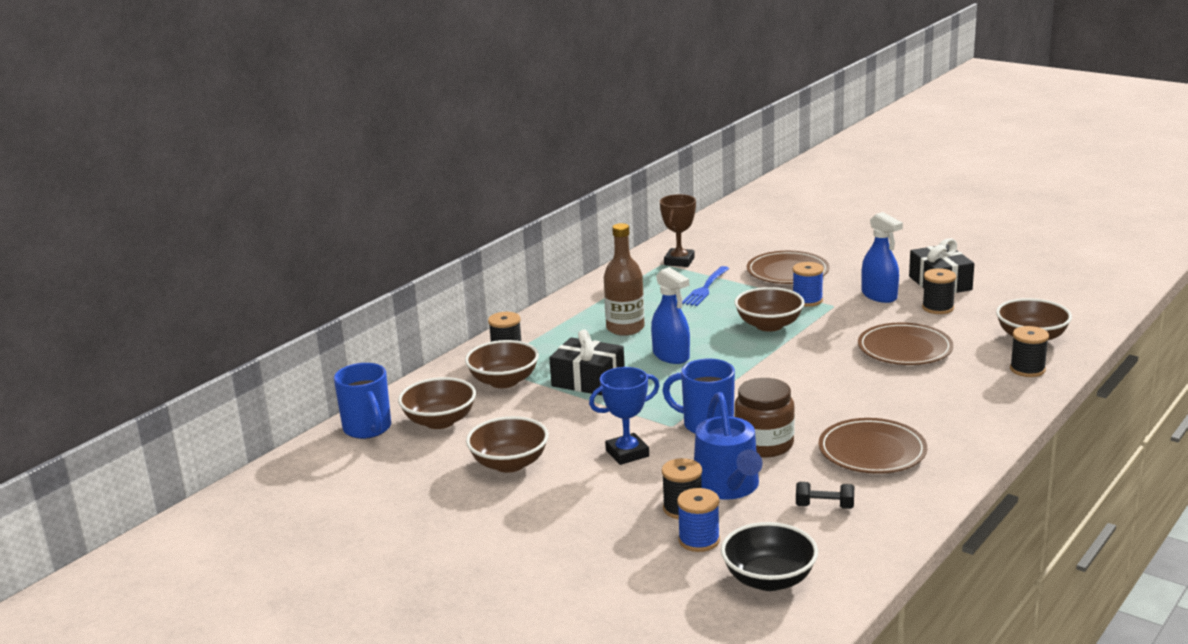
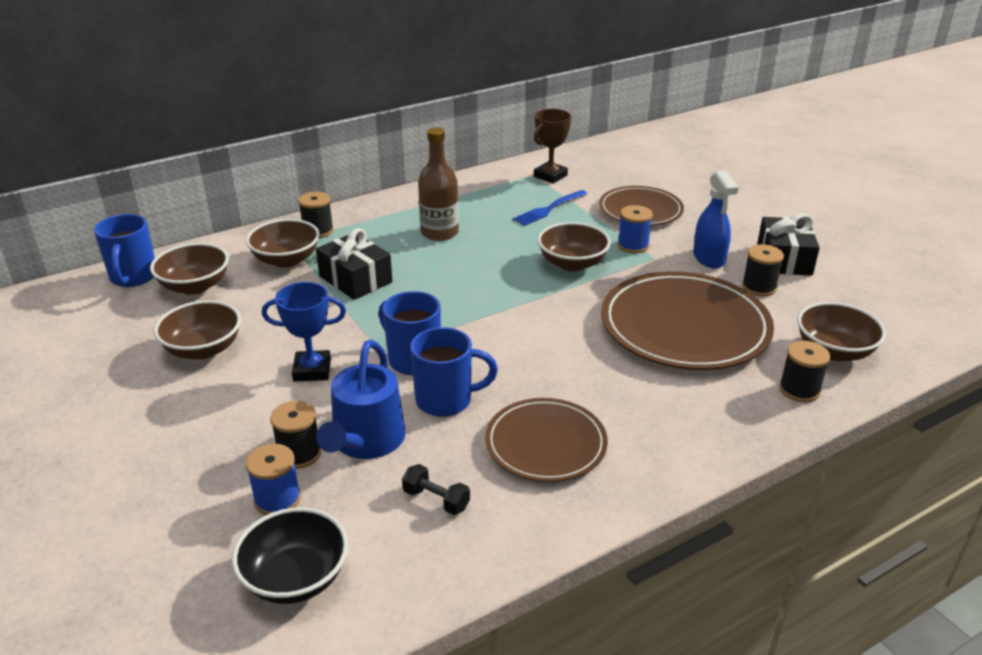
camera: 20 degrees right, 10 degrees up
blue spray bottle [651,267,690,364] -> none
brown jar [734,378,795,457] -> blue mug [410,327,498,417]
brown plate [858,323,953,365] -> brown plate [601,271,774,370], size x1.64

